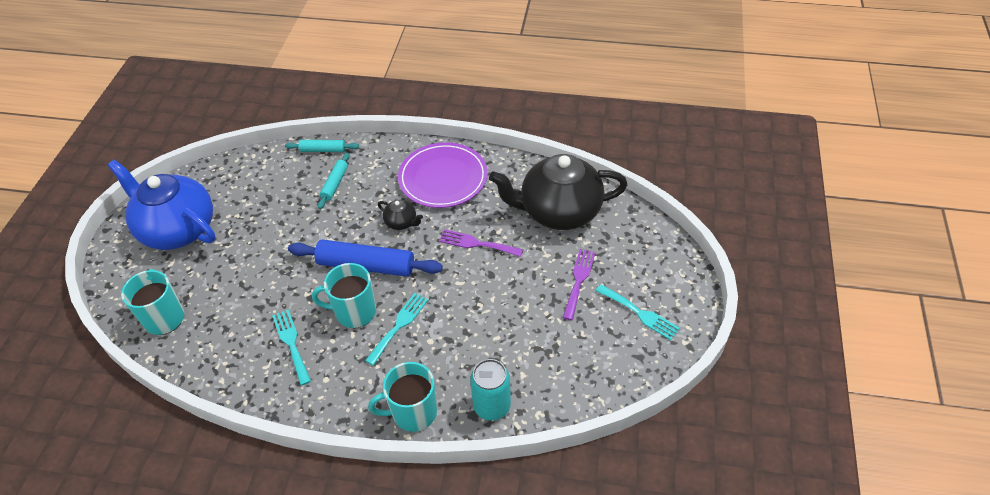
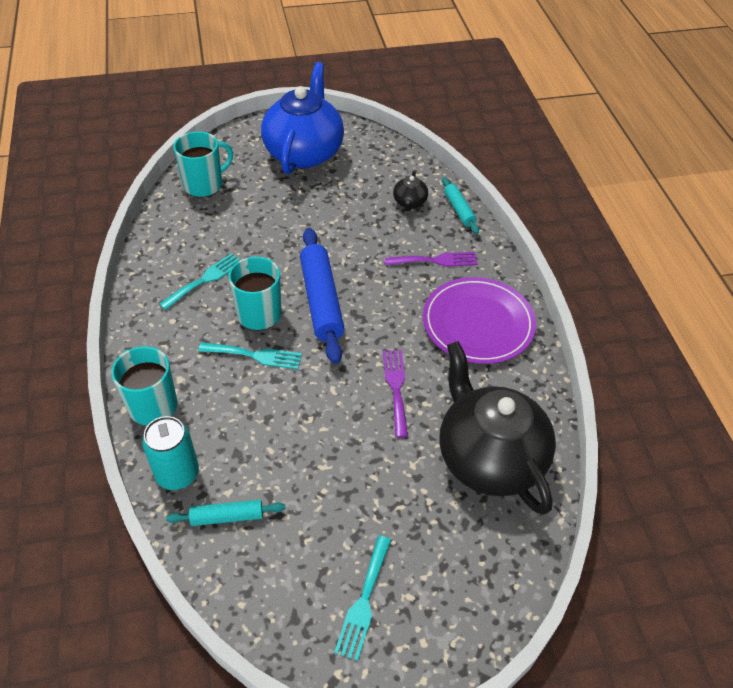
camera: 65 degrees right, 0 degrees up
turquoise rolling pin [318,152,350,209] -> turquoise rolling pin moved to [166,500,286,526]
black teapot [378,200,423,230] -> black teapot moved to [393,171,428,211]
purple fork [563,249,595,320] -> purple fork moved to [385,252,478,267]

